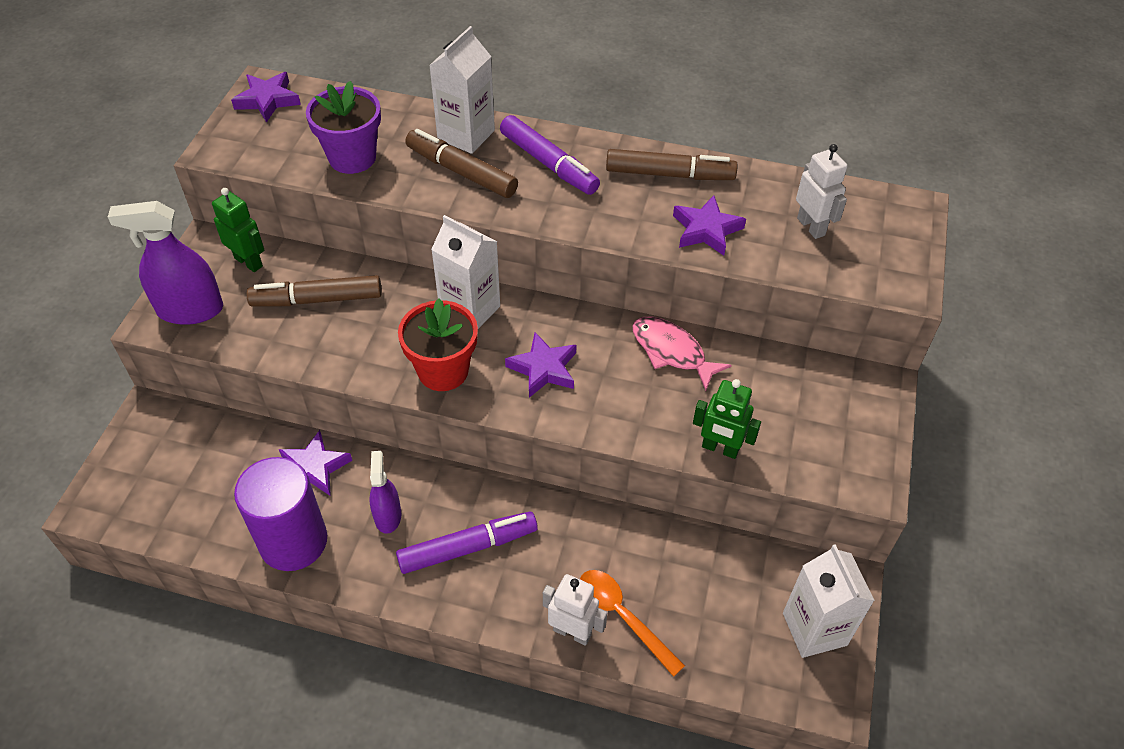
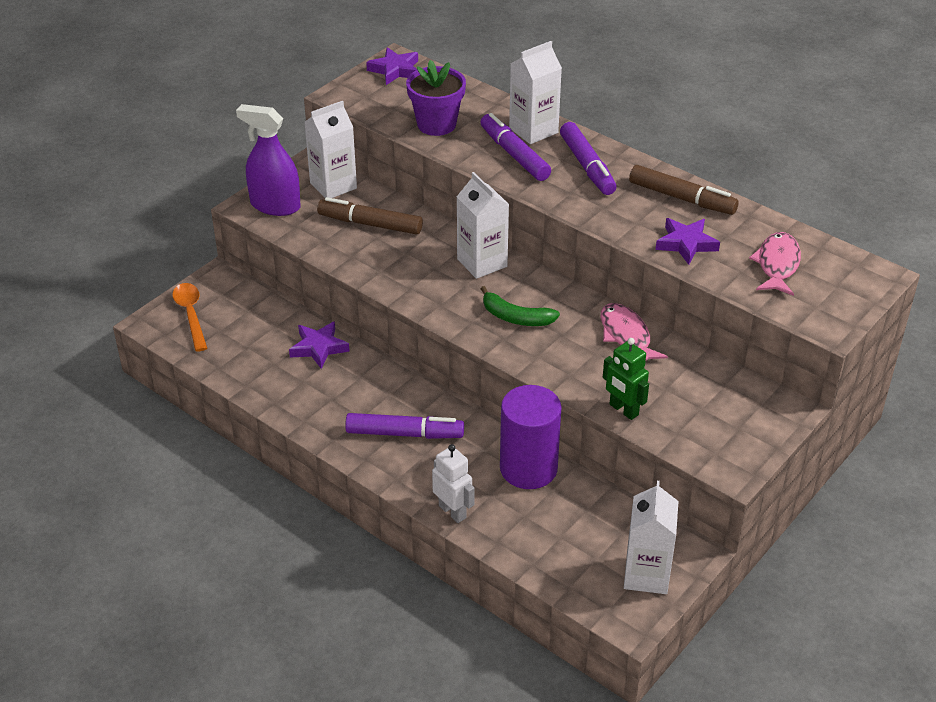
camera: 25 degrees right, 10 degrees down
green robot [212,188,265,272] -> white carton [305,101,357,198]
purple cylinder [234,457,327,571] -> purple cylinder moved to [500,385,562,489]
purple spray bottle [369,451,401,534] -> none
red flower pot [398,298,478,391] -> none
brown marker [405,129,518,198] -> purple marker [480,113,551,181]
purple star [505,332,577,398] -> green banana [481,286,560,326]
orange spoon [580,570,685,677] -> orange spoon moved to [172,283,207,352]
white robot [796,144,847,239] -> pink fish [749,232,801,296]

